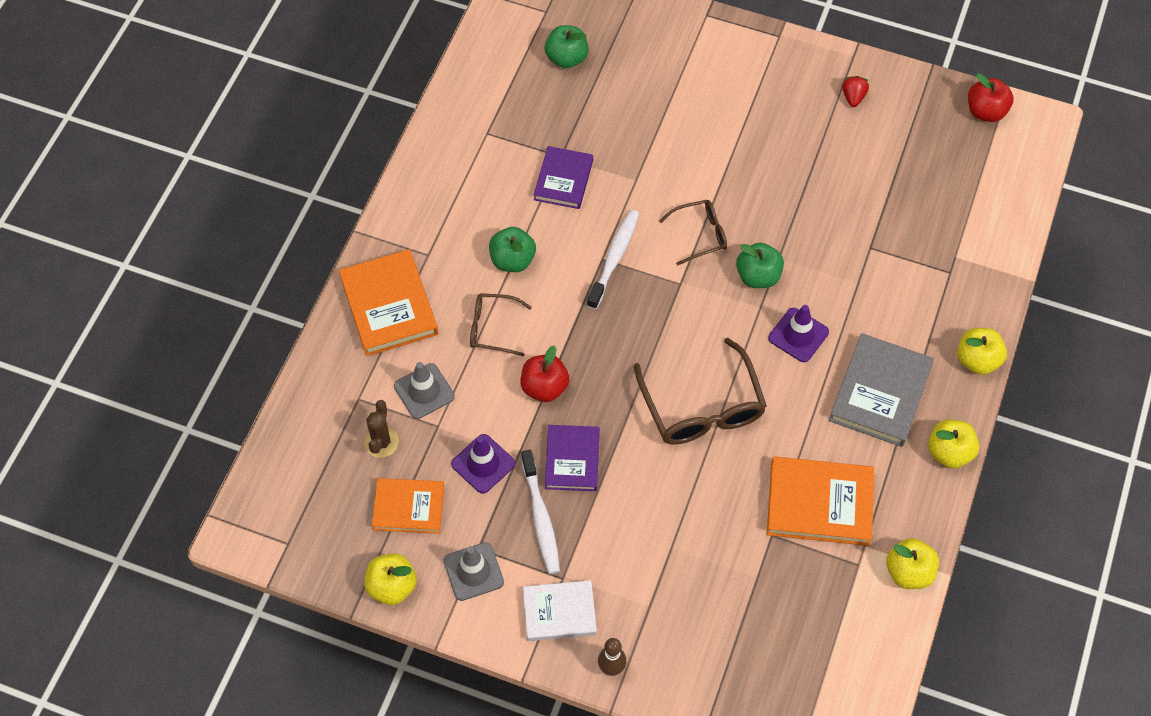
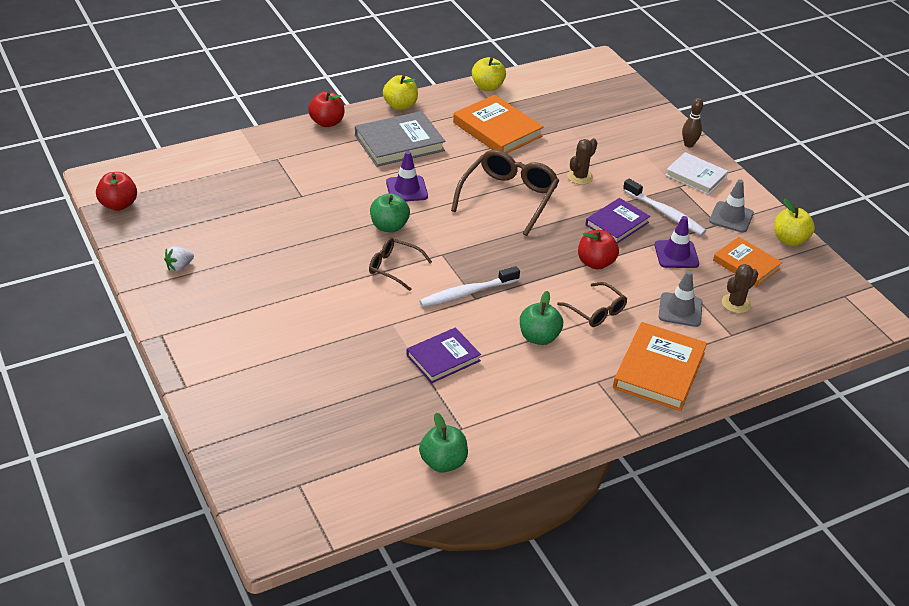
camera: 140 degrees left, 20 degrees down
white toothbrush [521,450,560,574] -> white toothbrush turned 105 degrees clockwise [623,179,706,235]
green apple [545,25,589,68] -> green apple moved to [419,413,468,473]
red strawberry [842,76,869,107] -> white strawberry [164,246,194,271]
yellow apple [957,328,1007,375] -> red apple [308,91,344,127]
none -> brown cactus [567,138,597,185]

